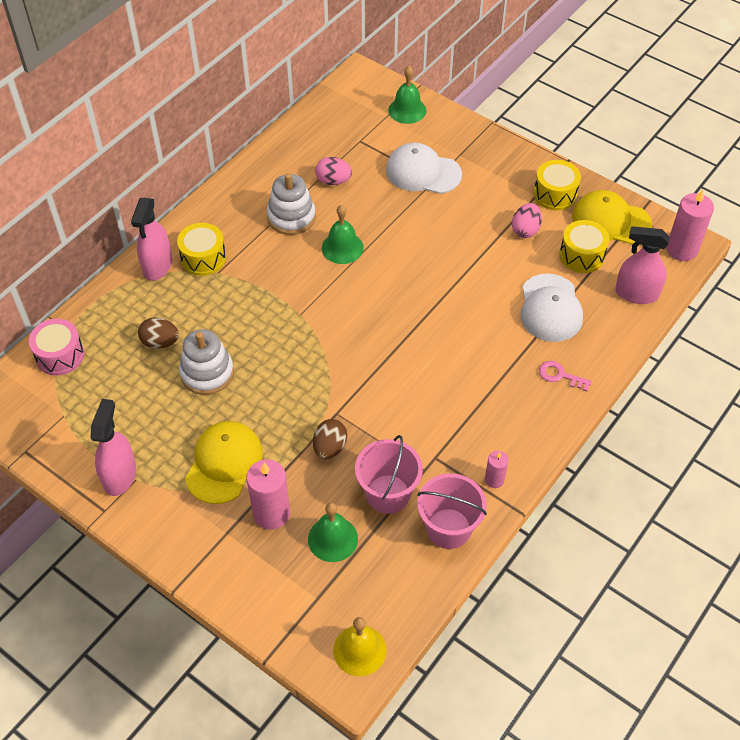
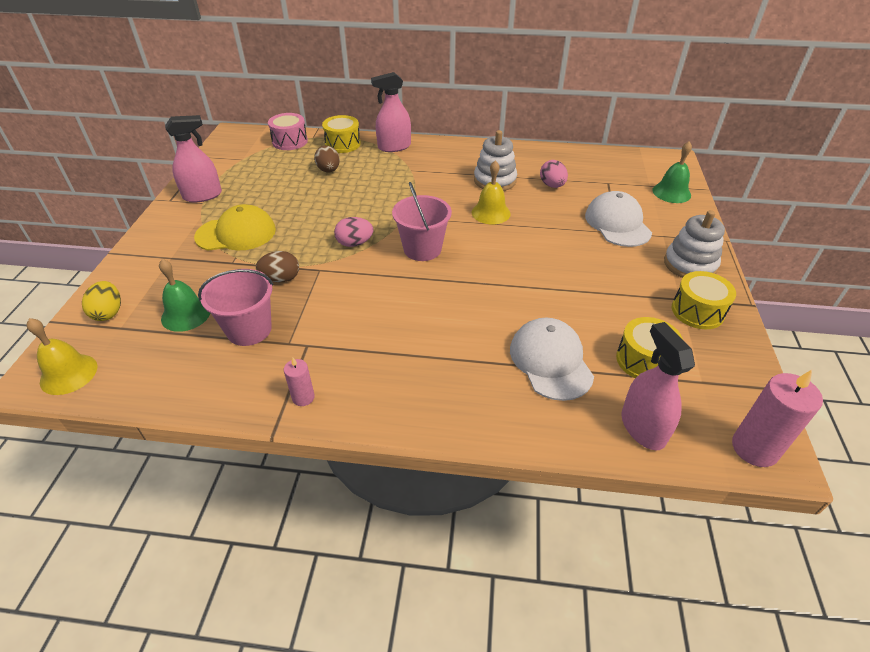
camera: 60 degrees right, 10 degrees down
yellow drum [177,223,226,276] -> yellow drum moved to [322,115,361,153]
white stacking toy [179,329,234,395] -> white stacking toy moved to [664,210,725,278]
pink candle [247,459,290,530] -> none
green bell [322,205,364,264] -> yellow bell [472,160,511,224]
pink bucket [417,473,487,549] -> pink bucket moved to [392,182,452,261]
pink egg [512,203,542,238] -> pink egg moved to [334,217,373,247]
white cap [520,274,583,342] -> white cap turned 105 degrees clockwise [510,318,594,401]
pink key [539,361,592,392] -> none
yellow cap [572,190,652,244] -> none
none -> yellow egg [82,281,121,321]

